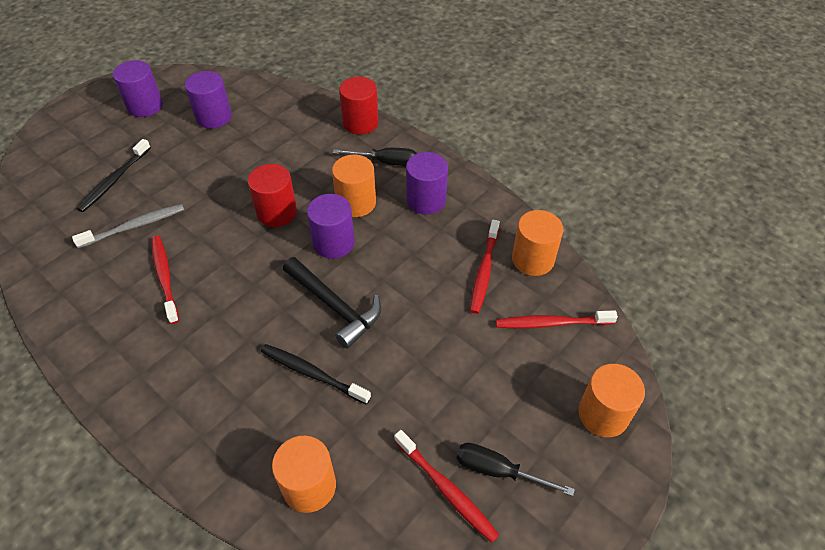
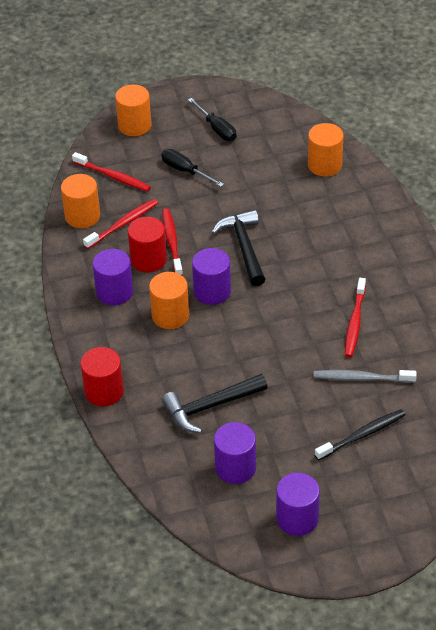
camera: 145 degrees left, 5 degrees down
red cylinder [248,164,297,227] -> red cylinder moved to [128,217,167,272]
black toothbrush [261,344,371,405] -> none
black screwdriver [333,148,417,166] -> black screwdriver moved to [161,149,224,187]
red toothbrush [394,430,499,543] -> red toothbrush moved to [162,208,183,276]
none -> black hammer [162,374,268,433]

